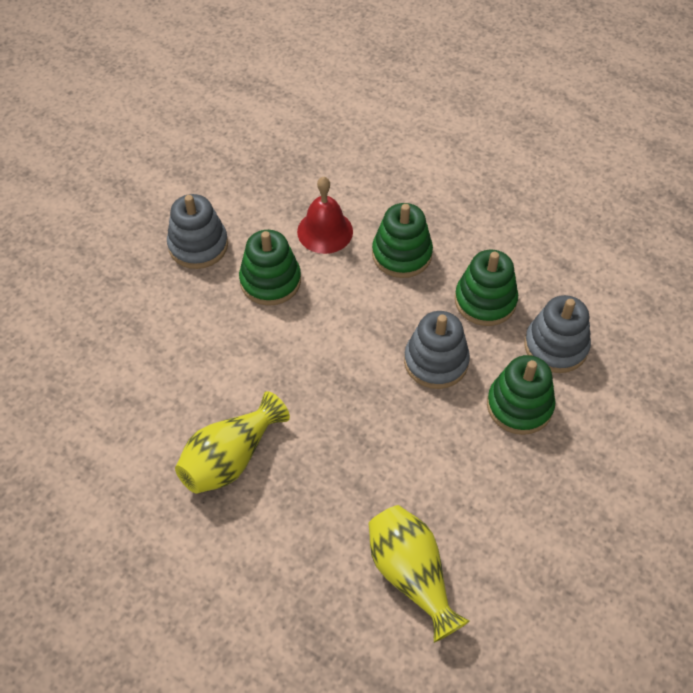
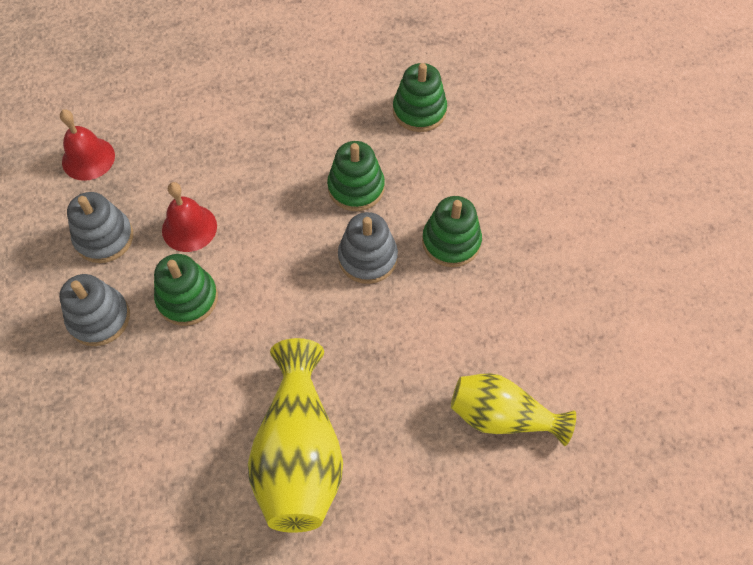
camera: 45 degrees left, 5 degrees up
yellow vase [175,391,290,494] -> yellow vase [248,338,343,533], size x1.51
green stacking toy [372,203,433,278] -> green stacking toy moved to [393,63,447,132]
grey stacking toy [524,295,591,373] -> grey stacking toy moved to [67,192,133,263]
none -> red bell [60,110,115,181]

